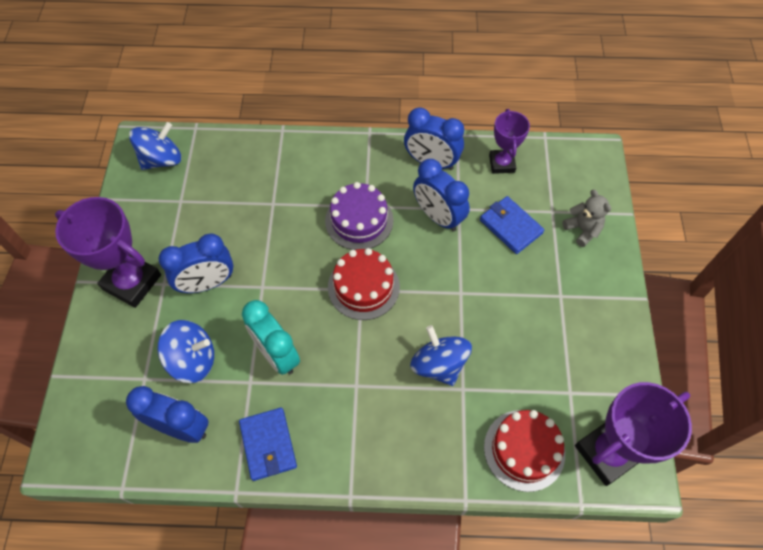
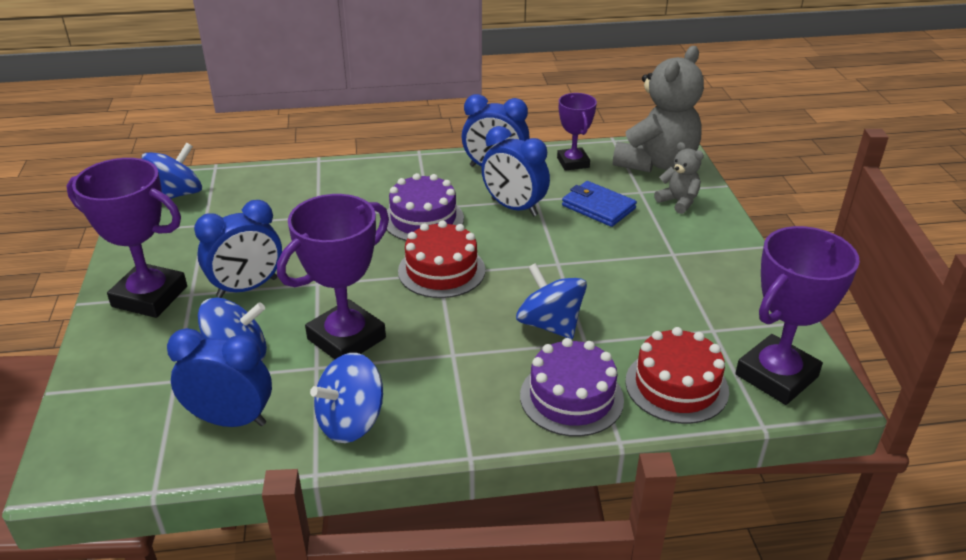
camera: 10 degrees left, 25 degrees down
blue wallet [239,407,297,481] -> blue spinning top [310,353,383,443]
turquoise clock [242,300,300,375] -> purple trophy [277,194,389,359]
none -> purple cake [520,338,624,437]
none -> grey teddy bear [613,46,704,173]

